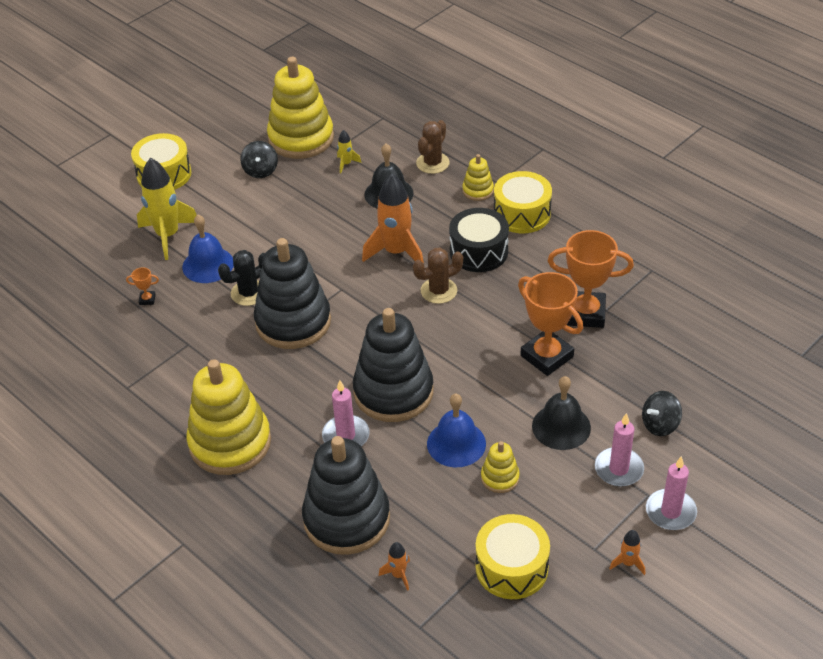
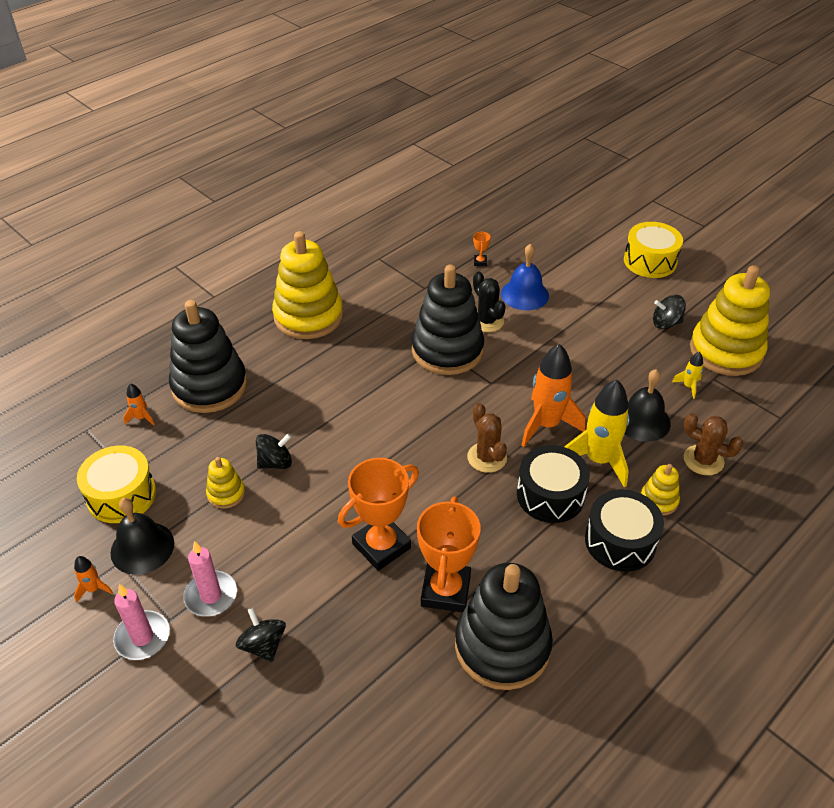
camera: 90 degrees right, 0 degrees up
yellow rocket [137,158,197,260] -> yellow rocket moved to [564,380,630,487]
pink candle [322,380,370,446] -> none
black stacking toy [353,308,433,422] -> black stacking toy moved to [455,563,553,690]
blue bell [427,394,486,467] -> black spinning top [256,434,292,469]
yellow drum [494,171,552,233] -> black drum [585,489,664,572]
black bell [532,376,591,450] -> black bell moved to [110,498,174,575]

